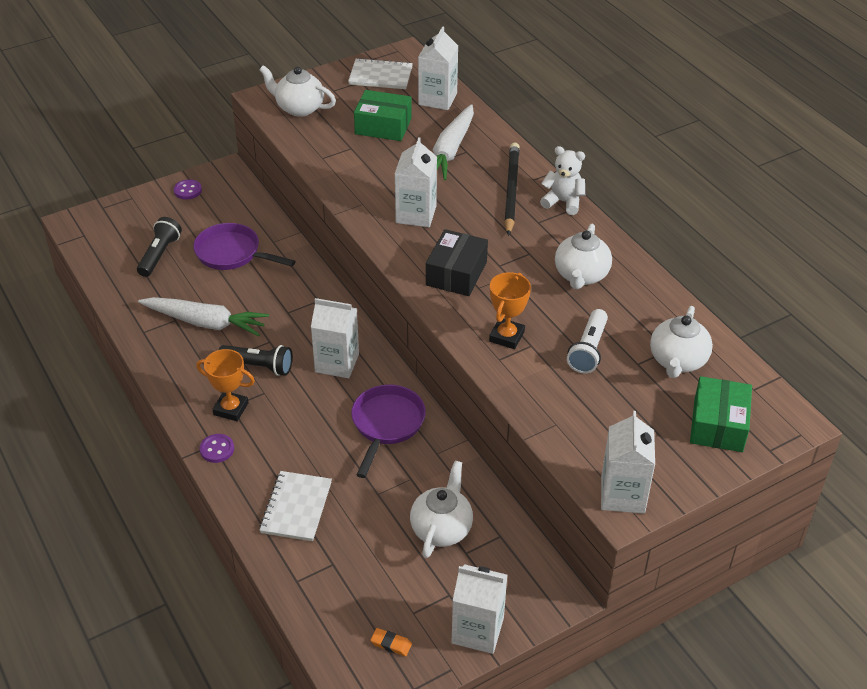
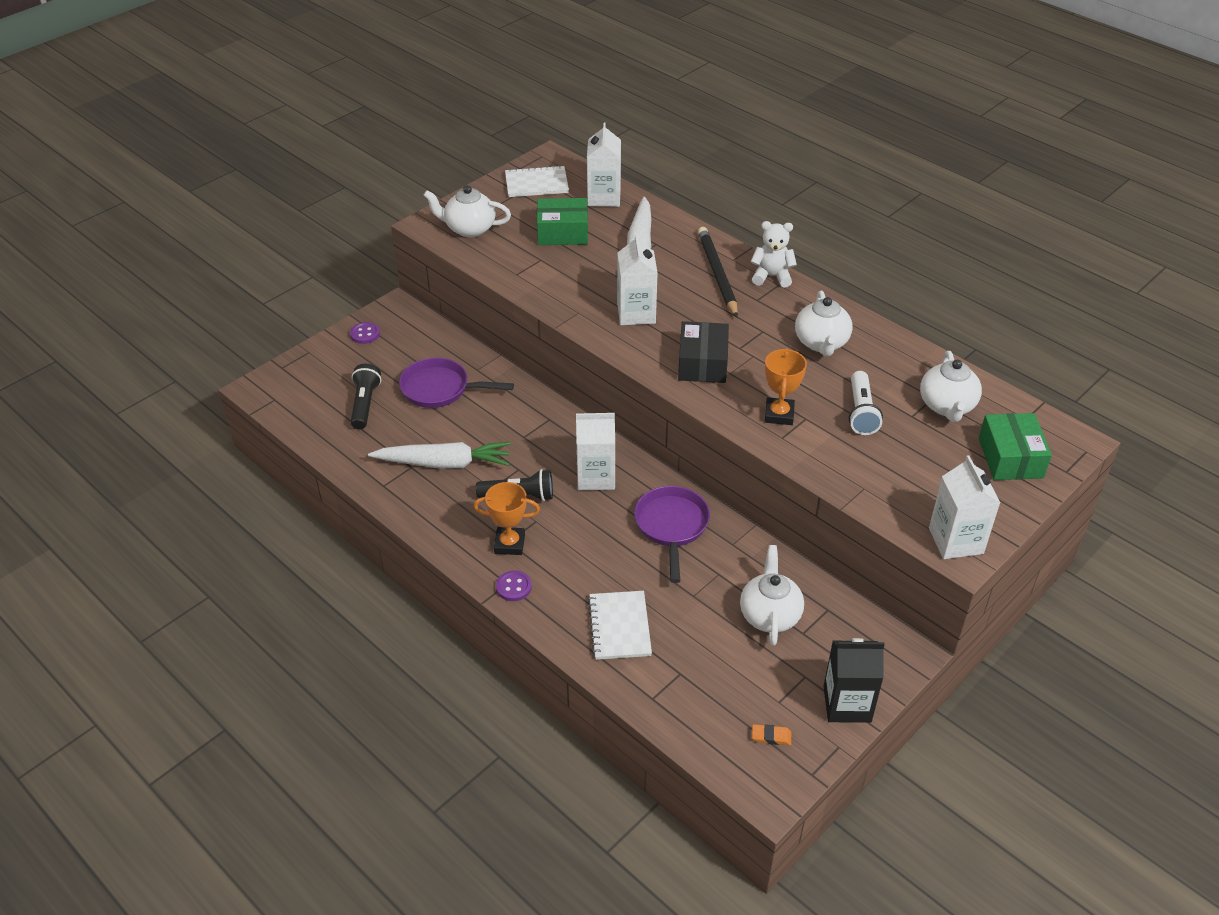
camera: 15 degrees left, 0 degrees up
white carton [452,564,507,654] -> black carton [823,638,885,723]

